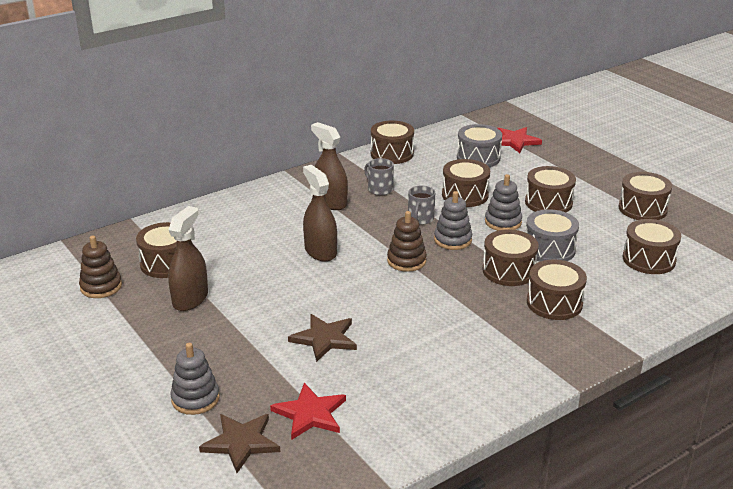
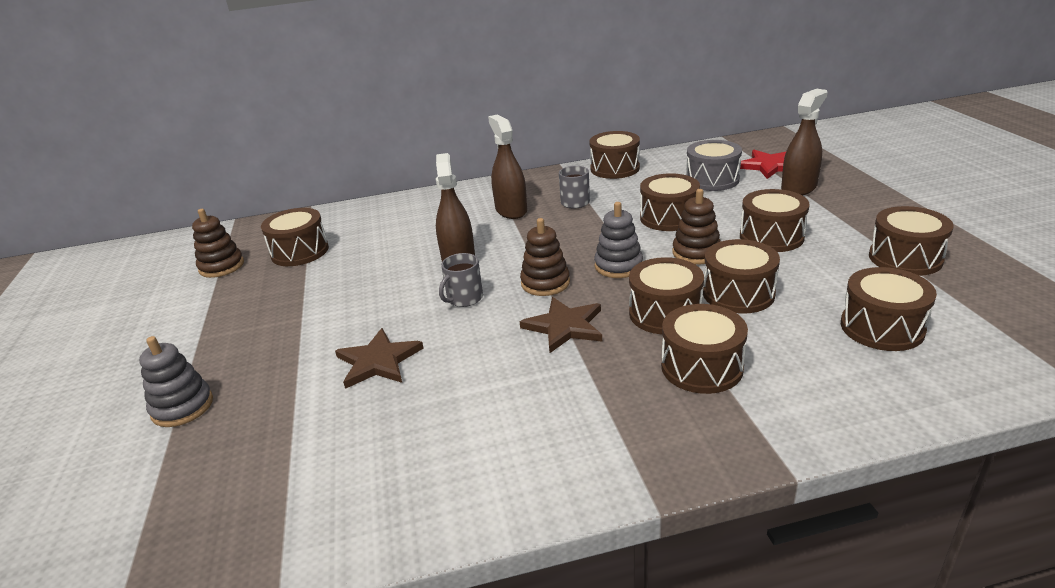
camera: 25 degrees right, 0 degrees up
brown spray bottle [168,206,208,311] -> brown spray bottle moved to [781,89,827,196]
brown star [199,414,280,473] -> brown star moved to [520,297,602,353]
red star [270,383,346,440] -> none
grey mug [408,186,435,225] -> grey mug moved to [439,253,483,307]
grey stacking toy [485,174,522,231] -> brown stacking toy [673,189,721,265]
grey drum [526,209,579,262] -> brown drum [703,239,780,314]

